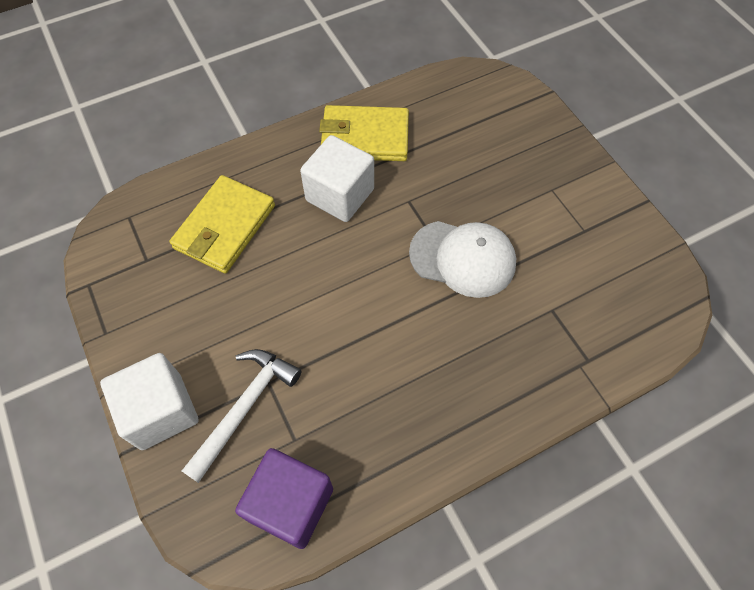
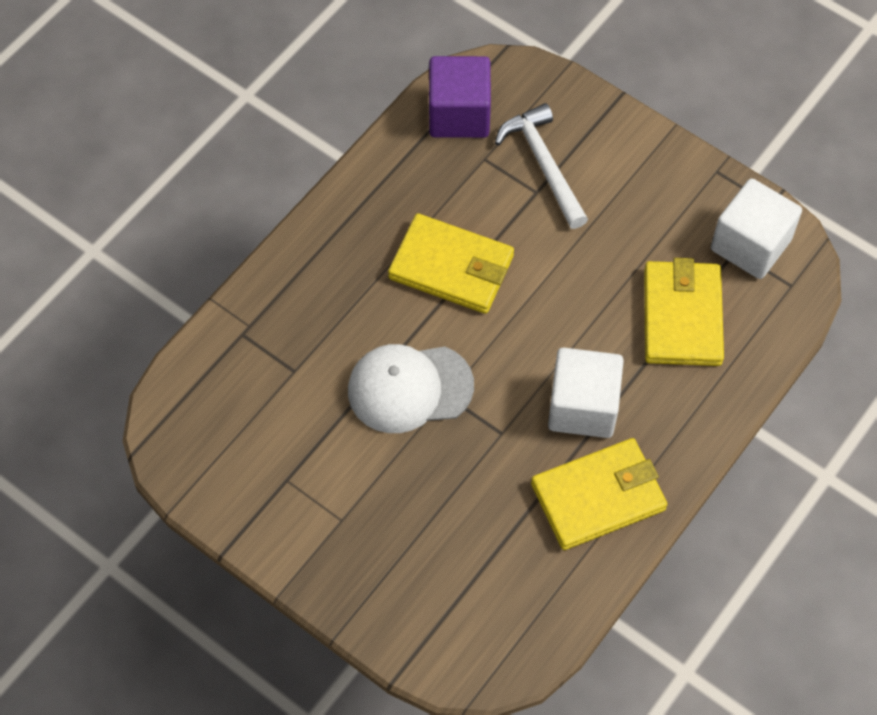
camera: 155 degrees right, 0 degrees up
white cube [100,353,199,450] -> white cube moved to [711,178,802,279]
white hammer [182,349,302,483] -> white hammer turned 150 degrees clockwise [495,103,588,229]
none -> yellow wallet [388,213,514,314]

